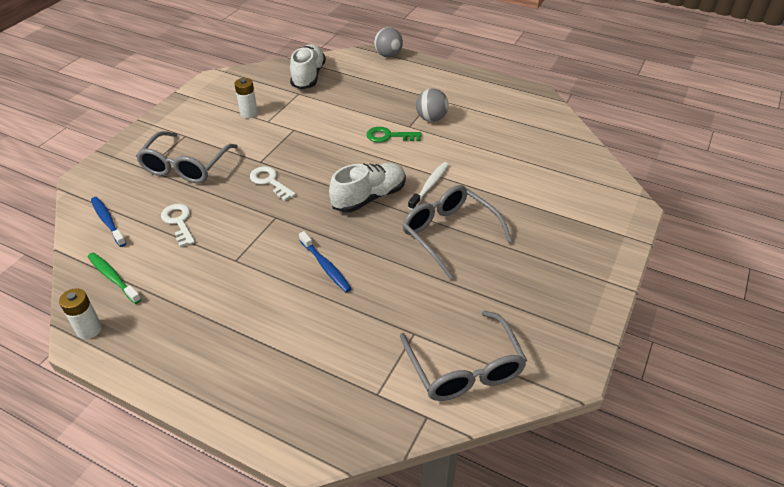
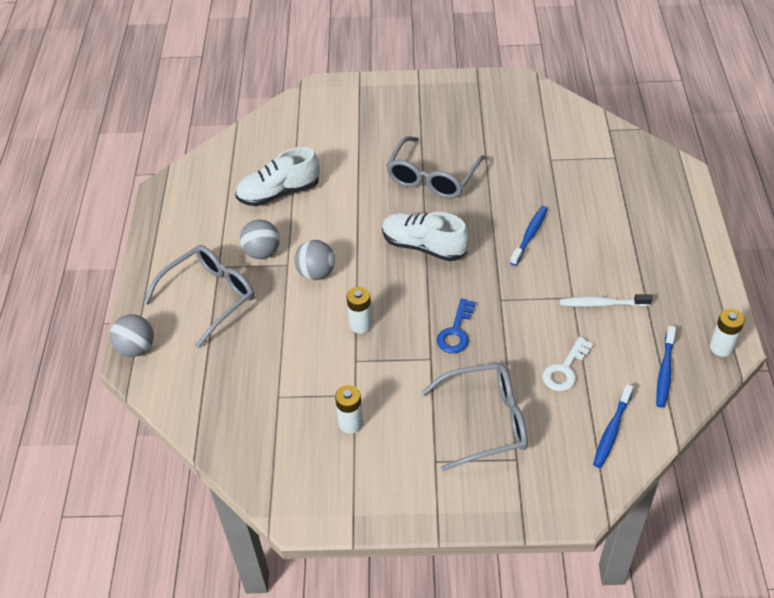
camera: 115 degrees left, 5 degrees up
green toothbrush [88,253,141,304] -> blue toothbrush [656,326,676,408]
white key [250,166,296,201] -> blue key [437,298,476,353]
white shoe [290,44,326,89] -> white shoe moved to [235,147,320,206]
green key [366,127,422,143] -> grey ball [294,240,335,280]
grey glasses [400,311,527,401] -> grey glasses moved to [144,245,254,348]
white toothbrush [408,162,449,210] -> white toothbrush moved to [560,294,652,307]
none -> white battery [347,287,372,334]

